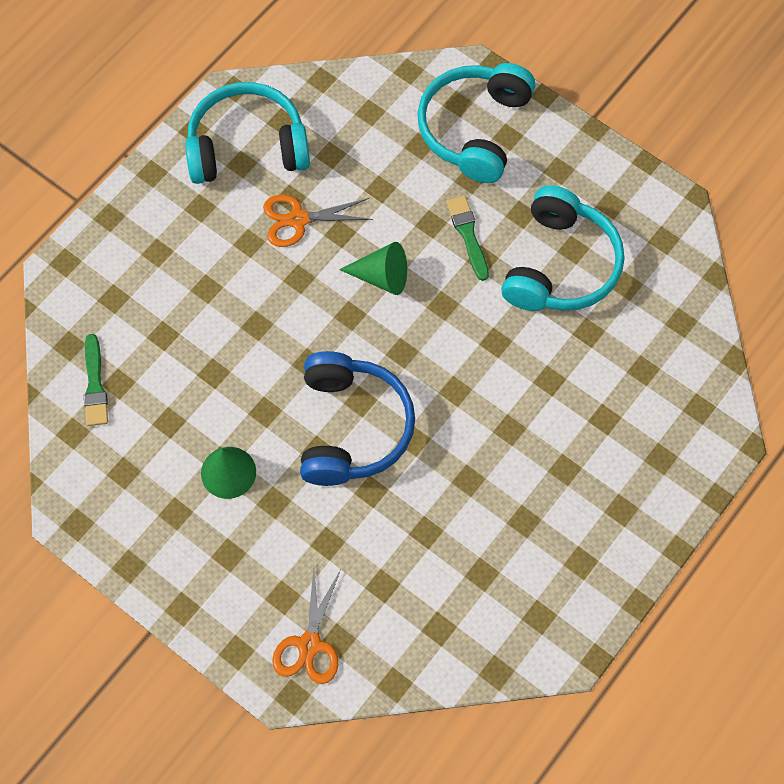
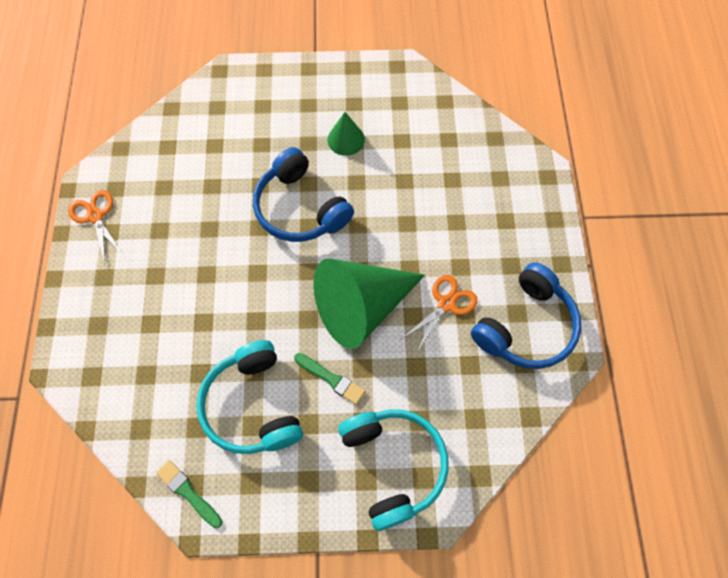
camera: 140 degrees right, 0 degrees up
green brush [84,334,108,426] -> green brush moved to [156,460,223,528]
turquoise headphones [185,82,310,184] -> blue headphones [471,262,581,369]
orange scissors [272,568,341,684] -> orange scissors moved to [68,190,124,263]
green cone [339,242,407,295] -> green cone [314,258,425,349], size x2.12

